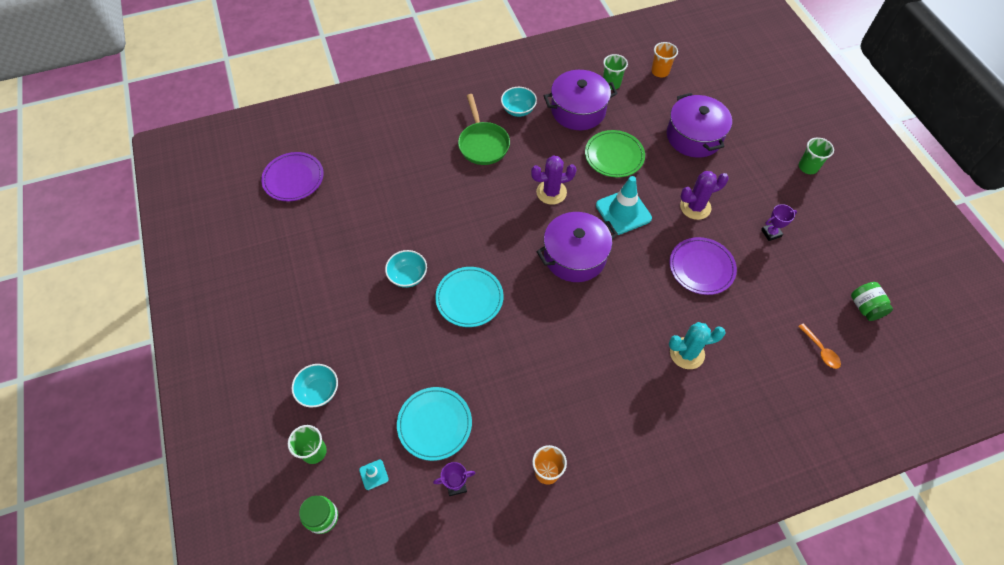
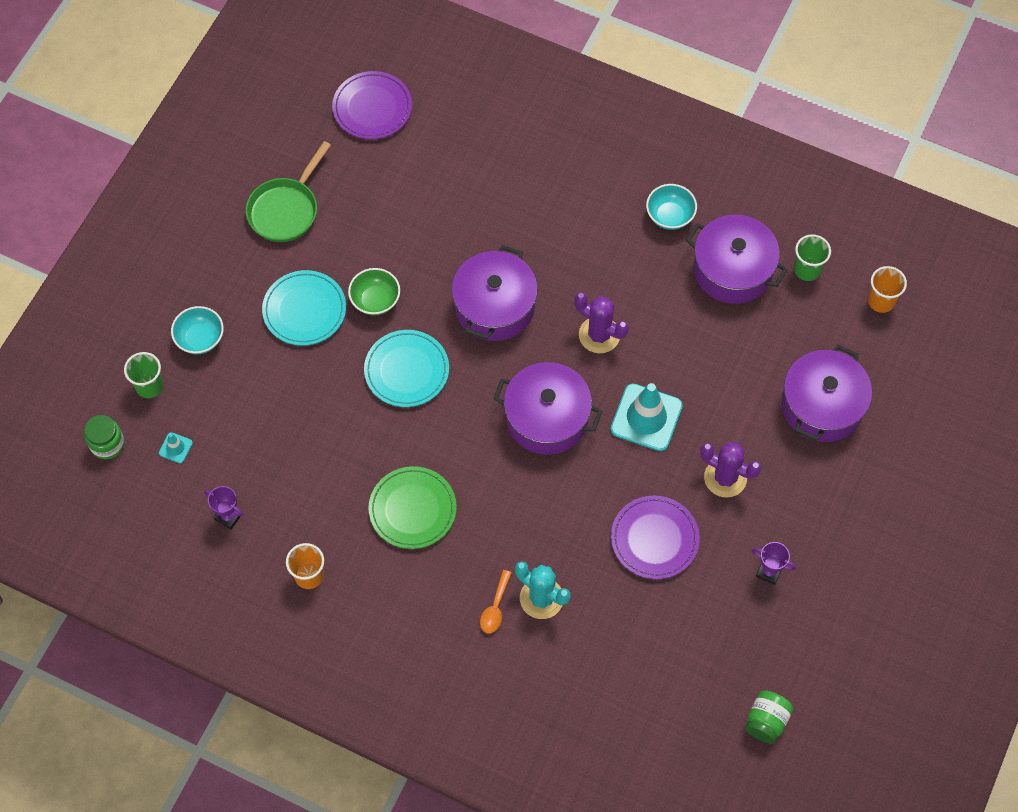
camera: 45 degrees right, 5 degrees up
turquoise bowl [385,250,427,288] -> green bowl [348,268,400,316]
turquoise plate [397,387,472,461] -> turquoise plate moved to [262,270,346,346]
green pan [458,94,510,165] -> green pan moved to [246,141,331,242]
green plate [585,130,645,177] -> green plate moved to [368,466,457,549]
orange spoon [798,323,841,369] -> orange spoon moved to [480,570,512,634]
green cup [799,137,834,174] -> none
none -> purple pot [452,245,538,341]

